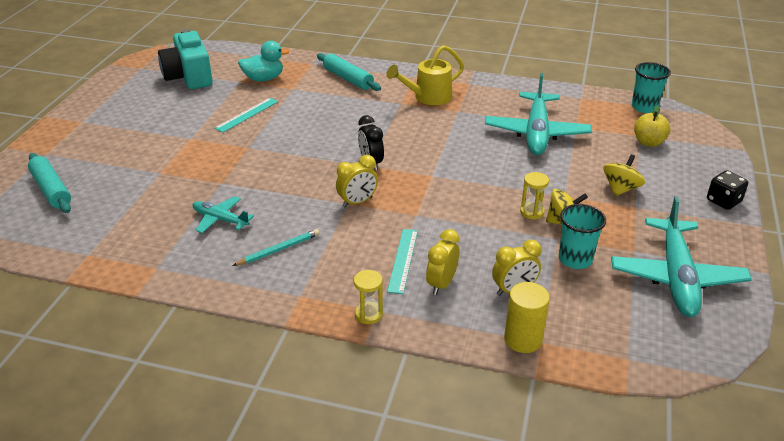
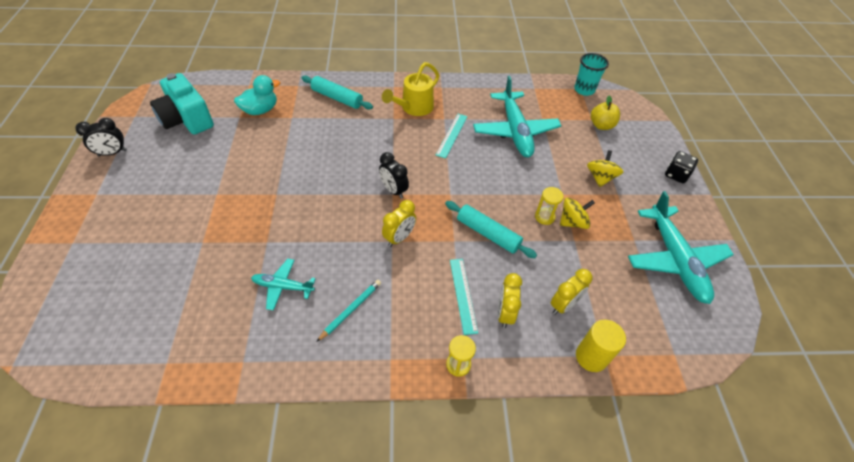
camera: 20 degrees left, 15 degrees up
turquoise rolling pin [28,153,71,213] -> turquoise rolling pin moved to [445,201,537,258]
turquoise ruler [214,98,278,132] -> turquoise ruler moved to [436,114,467,158]
turquoise cup [559,204,606,269] -> none
none -> black clock [76,118,127,157]

